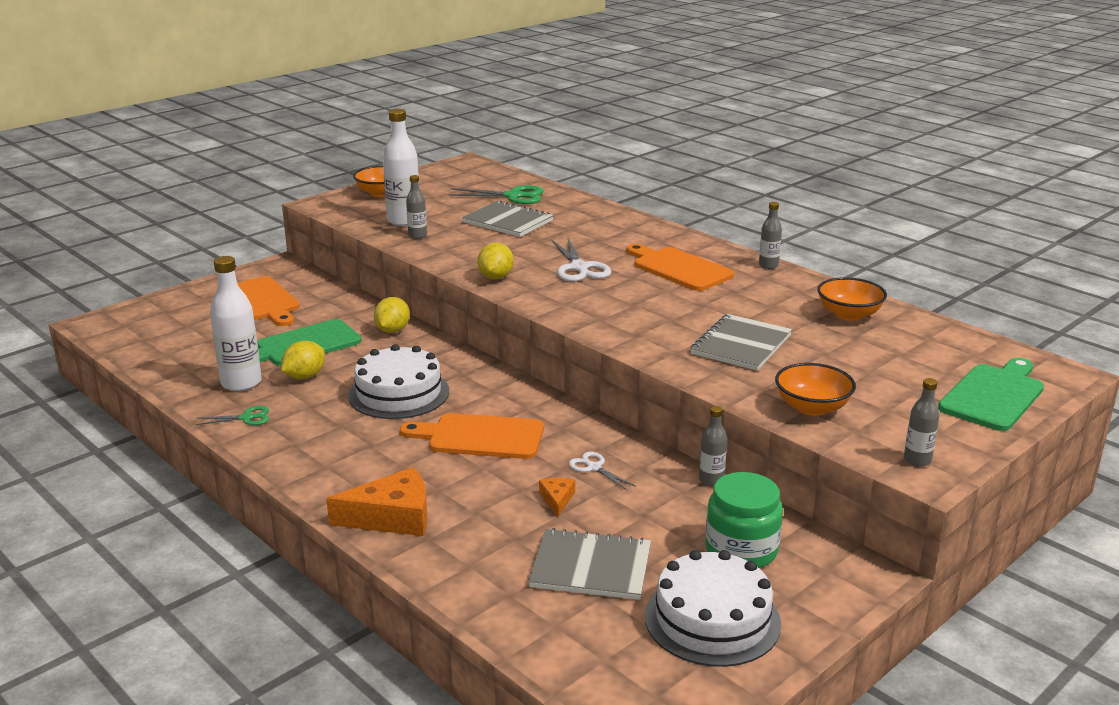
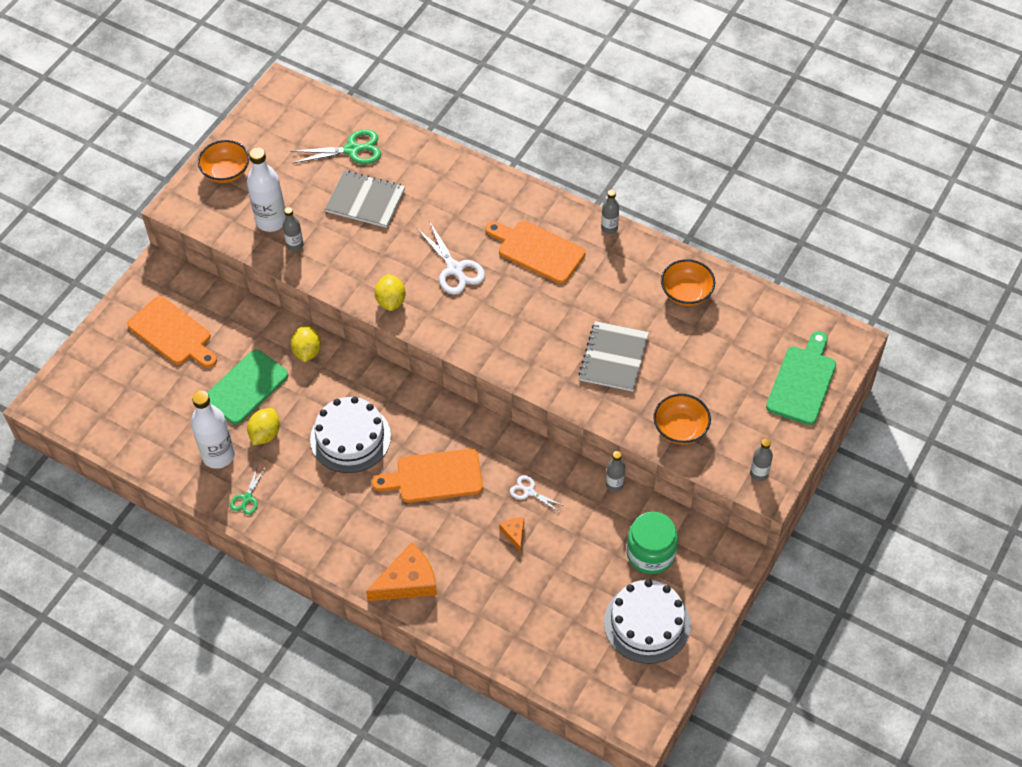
camera: 15 degrees left, 30 degrees up
green scissors [196,406,269,425] -> green scissors turned 135 degrees clockwise [230,465,266,515]
grey notebook [528,528,651,600] -> none

